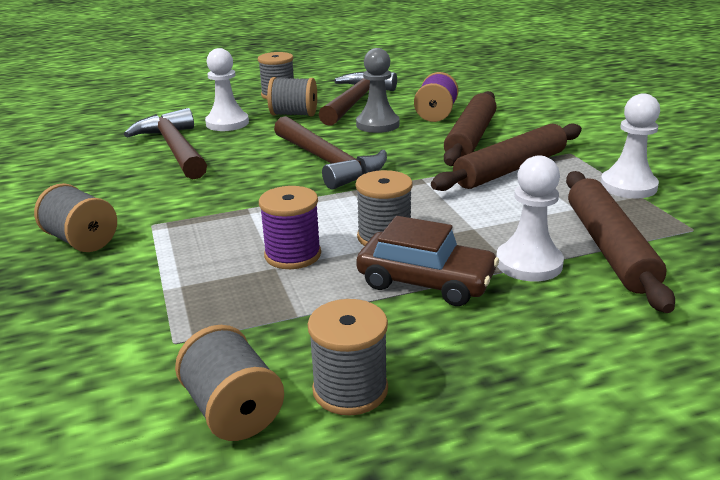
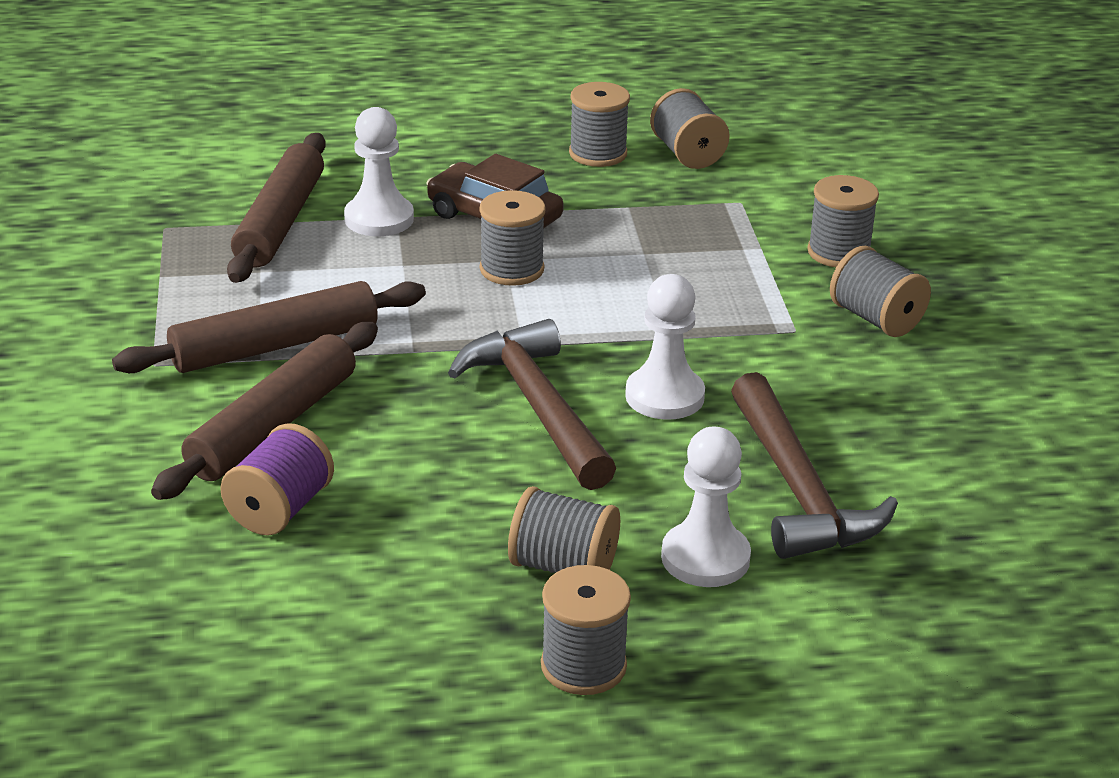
camera: 170 degrees left, 5 degrees up
purple spool [259,186,321,269] -> none
brown hammer [318,72,397,126] -> none
grey pawn [356,48,400,133] -> none
white pawn [601,94,660,198] -> white pawn moved to [625,274,705,420]
none -> grey spool [807,175,879,267]

